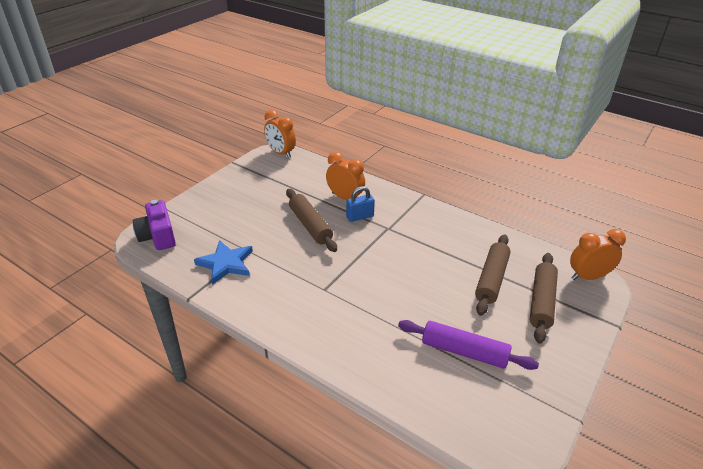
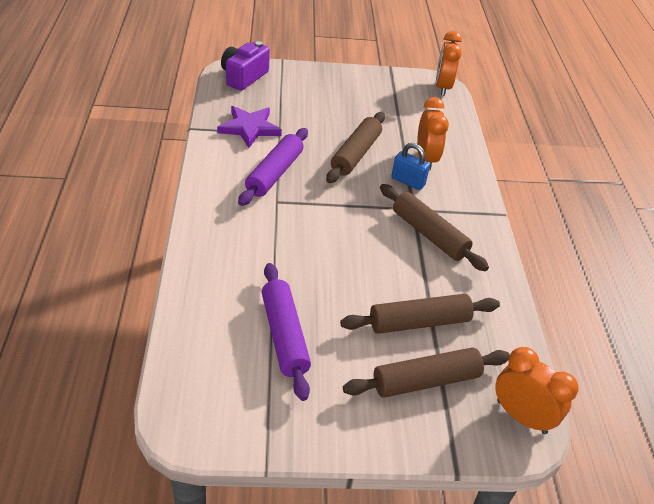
camera: 50 degrees right, 5 degrees up
blue star [194,240,253,285] -> purple star [217,106,282,148]
none -> purple rolling pin [238,128,308,206]
none -> brown rolling pin [380,184,489,271]

